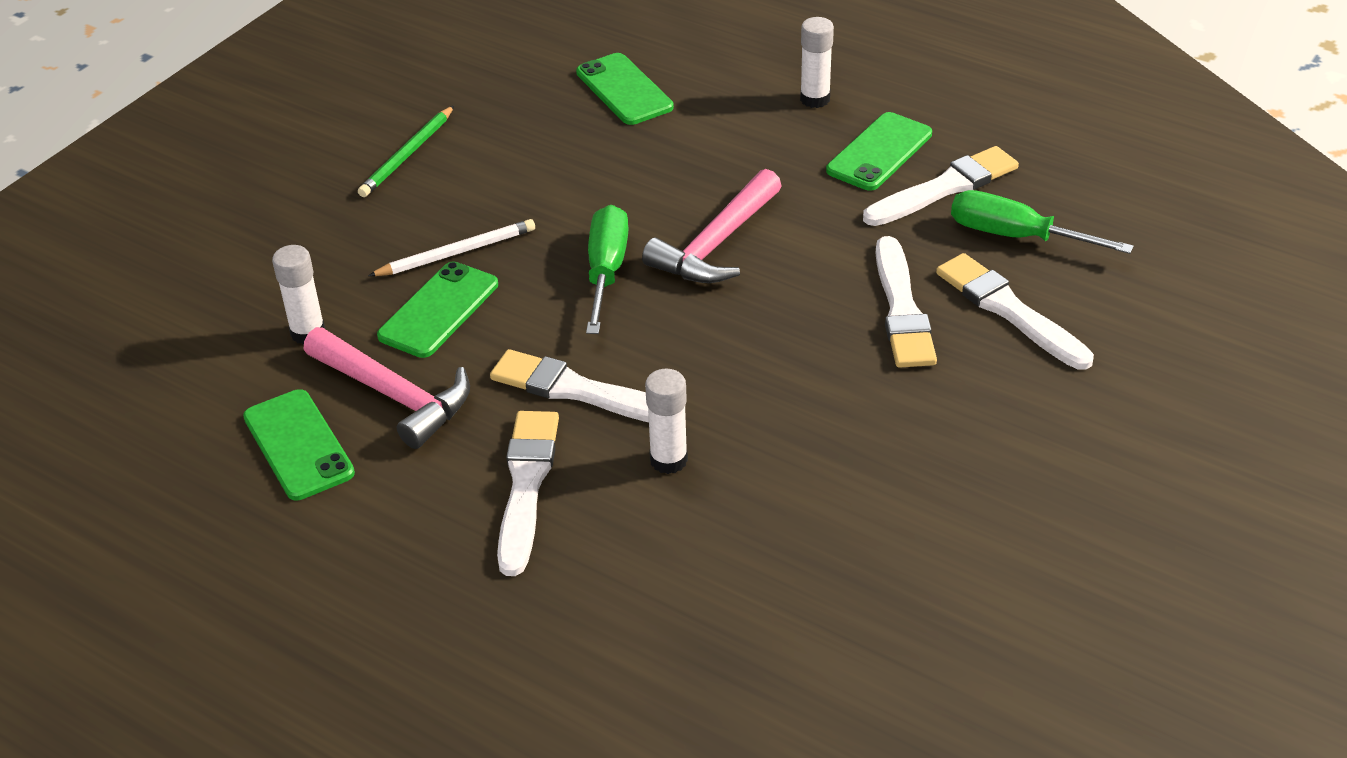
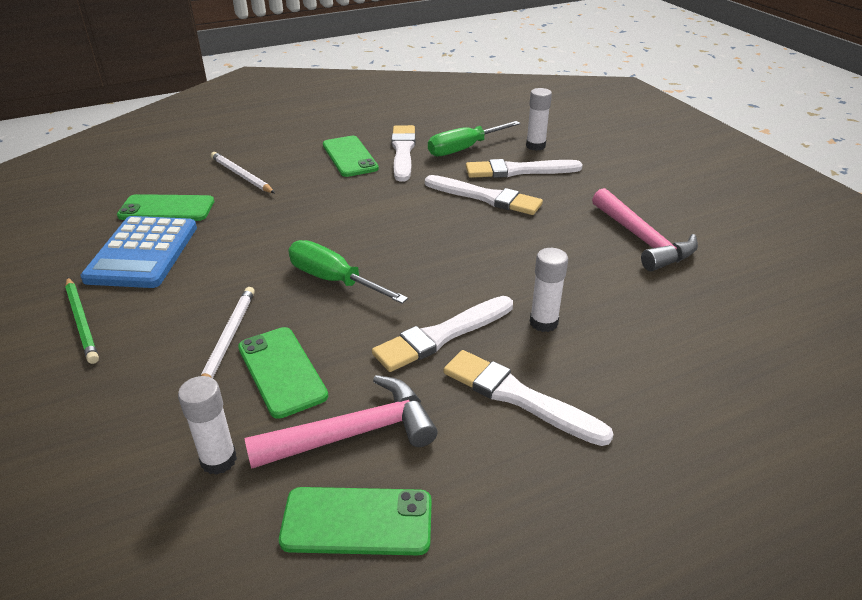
camera: 60 degrees left, 5 degrees down
pink hammer [642,169,782,283] -> pink hammer moved to [592,188,698,271]
white glue stick [800,17,834,108] -> white glue stick moved to [526,88,552,151]
none -> blue calculator [80,216,197,288]
none -> white pencil [211,152,275,193]

